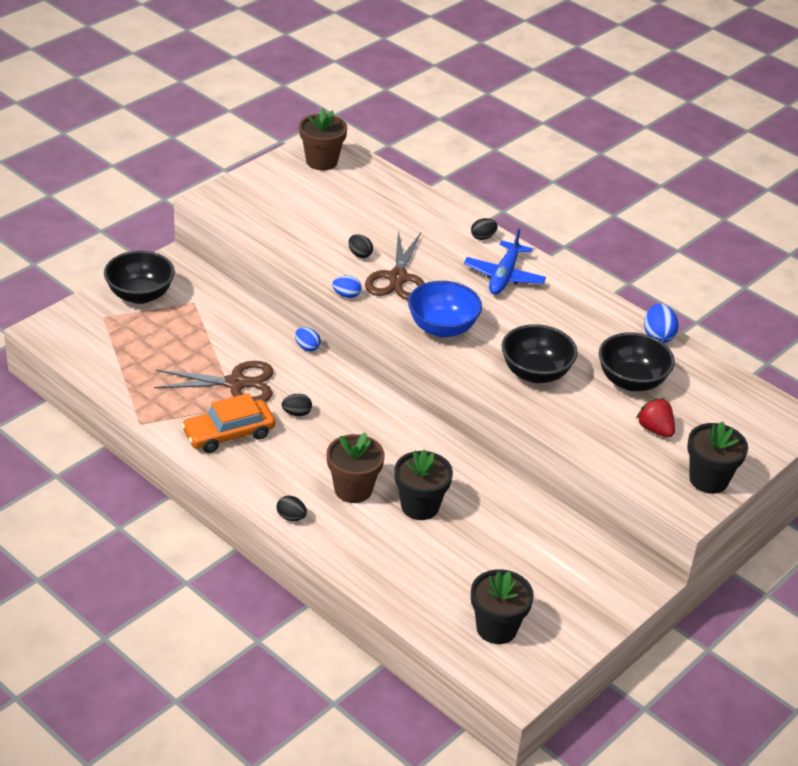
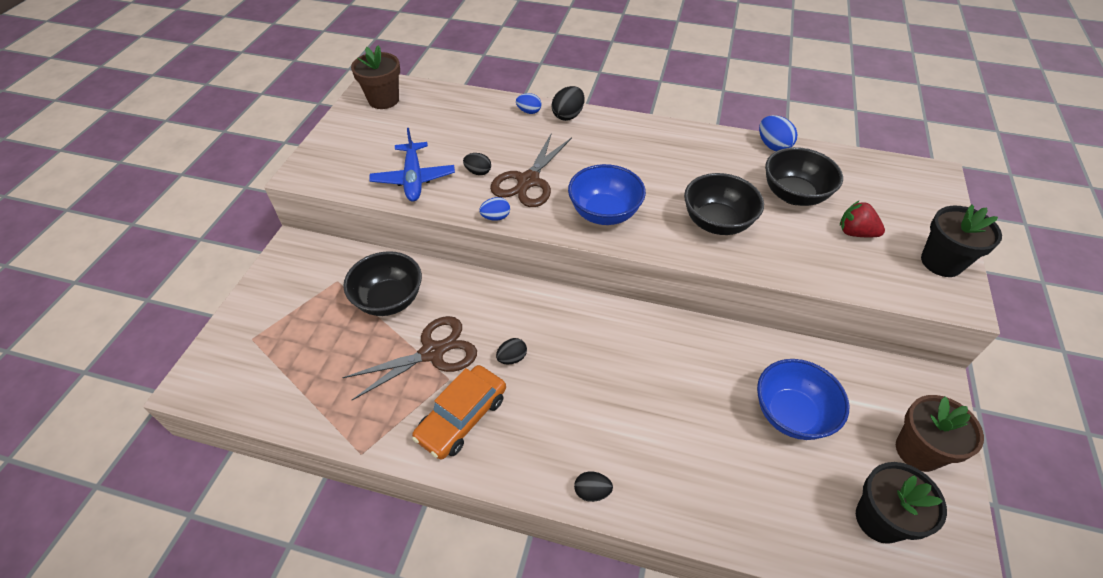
camera: 25 degrees left, 10 degrees up
black bowl [104,250,175,304] -> black bowl moved to [343,251,422,316]
blue egg [295,327,321,351] -> blue egg moved to [516,93,542,114]
brown flower pot [327,432,385,503] -> brown flower pot moved to [896,395,984,472]
brown scissors [365,231,425,300] -> brown scissors turned 45 degrees clockwise [490,133,572,207]
black flower pot [395,450,453,520] -> none
blue plane [464,229,546,295] -> blue plane moved to [369,128,455,201]
black egg [471,218,498,240] -> black egg [551,86,585,121], size x1.51
none -> blue bowl [757,359,849,440]

